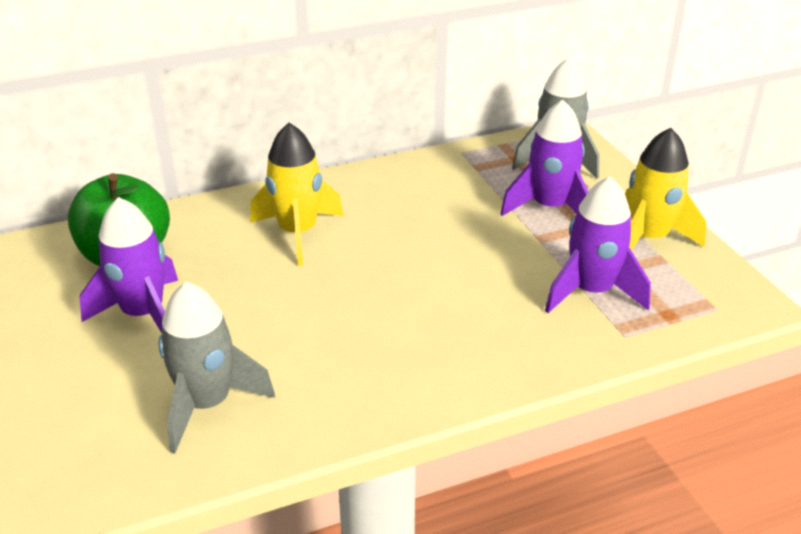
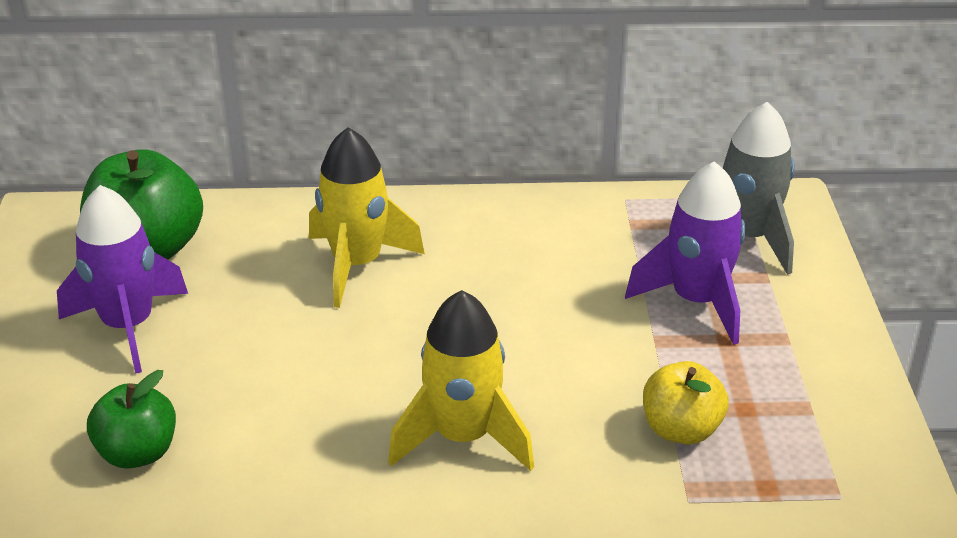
camera: 20 degrees right, 0 degrees up
grey rocket [158,282,275,453] -> green apple [87,370,176,469]
purple rocket [545,176,651,313] -> yellow apple [643,361,729,445]
yellow rocket [625,128,706,250] -> yellow rocket moved to [388,290,534,471]

